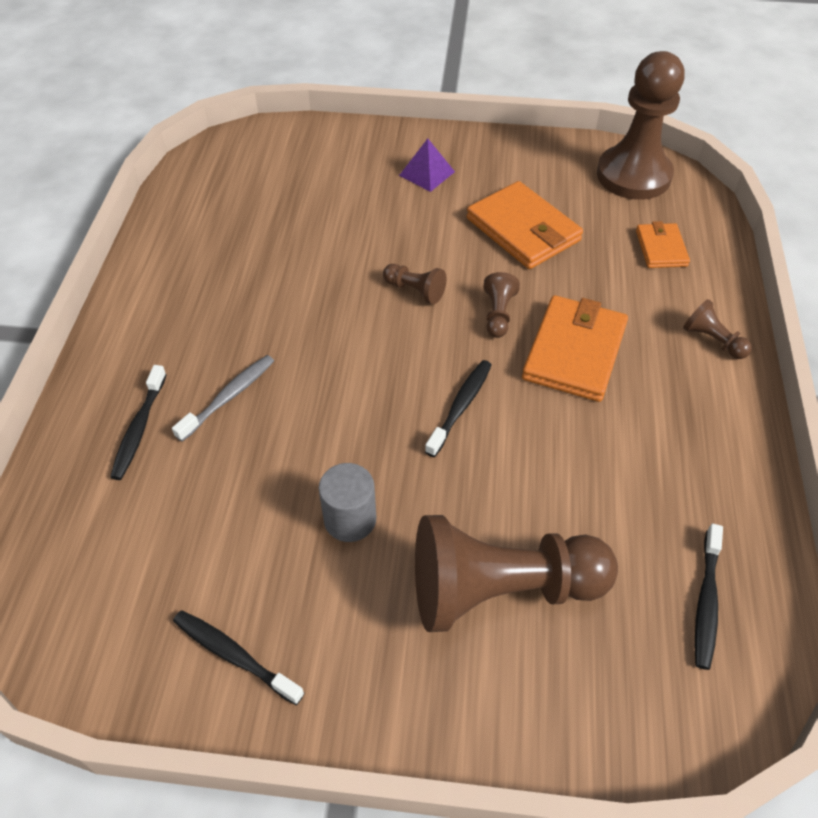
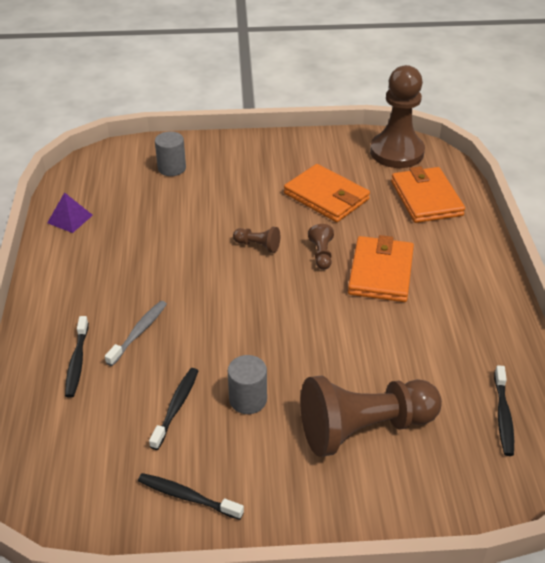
camera: 10 degrees left, 10 degrees down
purple pyramid [399,139,455,192] -> purple pyramid moved to [47,192,93,233]
black toothbrush [425,360,492,457] -> black toothbrush moved to [149,368,198,450]
orange wallet [636,221,690,268] -> orange wallet [391,166,465,223], size x1.76
brown pawn [683,299,752,359] -> none
none -> grey cylinder [155,131,186,176]

